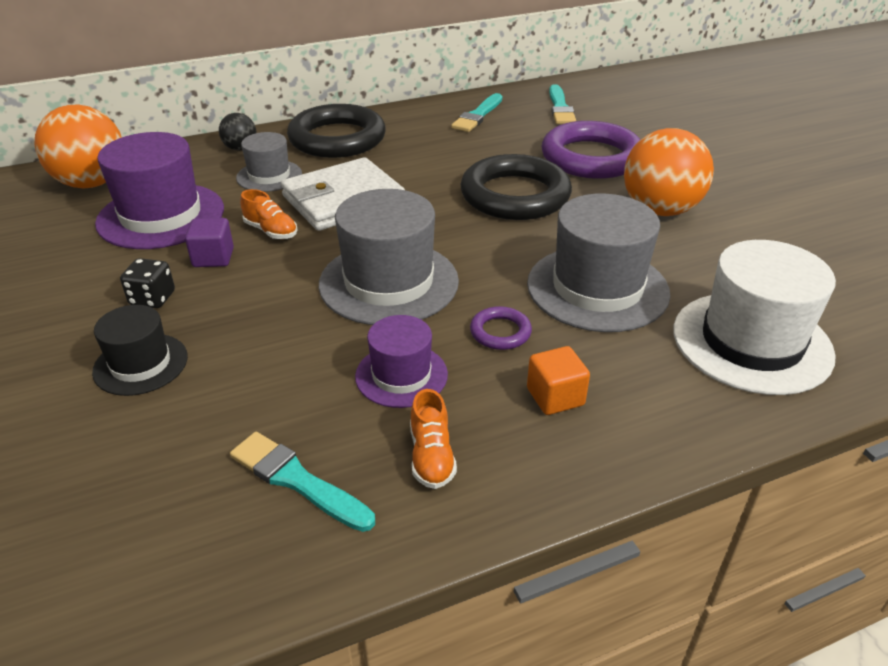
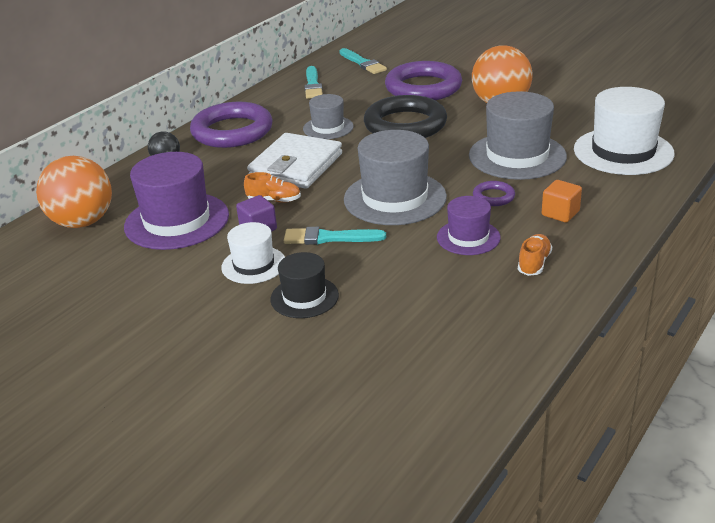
camera: 30 degrees left, 5 degrees down
black dice [120,258,175,308] -> white hat [221,222,285,284]
turquoise brush [230,432,375,532] -> turquoise brush moved to [284,227,386,245]
grey hat [236,132,302,192] -> grey hat moved to [303,94,354,139]
black ring [287,104,386,158] -> purple ring [190,102,273,148]
orange shoe [410,389,457,489] -> orange shoe turned 120 degrees counterclockwise [518,234,552,276]

